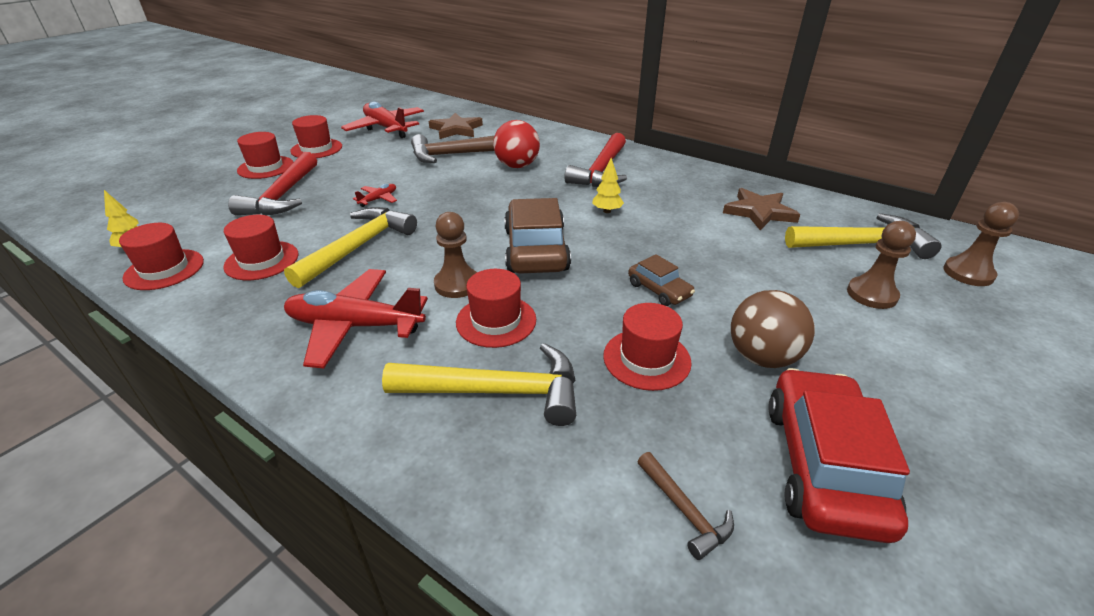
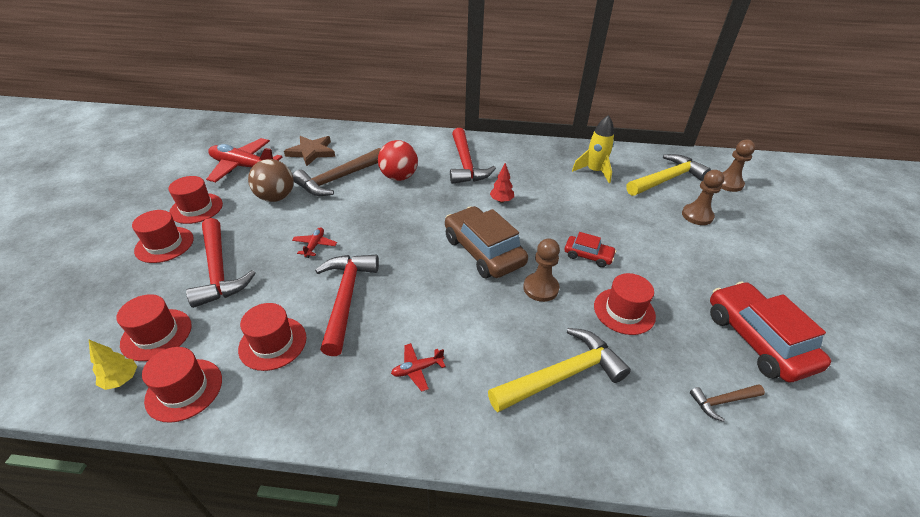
camera: 30 degrees left, 5 degrees up
yellow hammer [284,207,417,288] -> red hammer [315,255,379,356]
red plane [284,269,428,369] -> red plane [391,343,446,392], size x0.45
brown pawn [434,212,477,298] -> brown pawn moved to [523,239,560,302]
red hat [456,269,536,348] -> red hat moved to [116,294,192,361]
yellow tree [592,158,624,213] -> red tree [490,163,514,203]
brown car [628,254,695,306] -> red car [565,232,616,267]
brown hammer [637,452,734,560] -> brown hammer turned 135 degrees clockwise [690,384,765,422]
brown star [723,188,800,230] -> yellow rocket [572,115,614,183]
brown ball [731,290,815,368] -> brown ball moved to [248,159,294,202]

